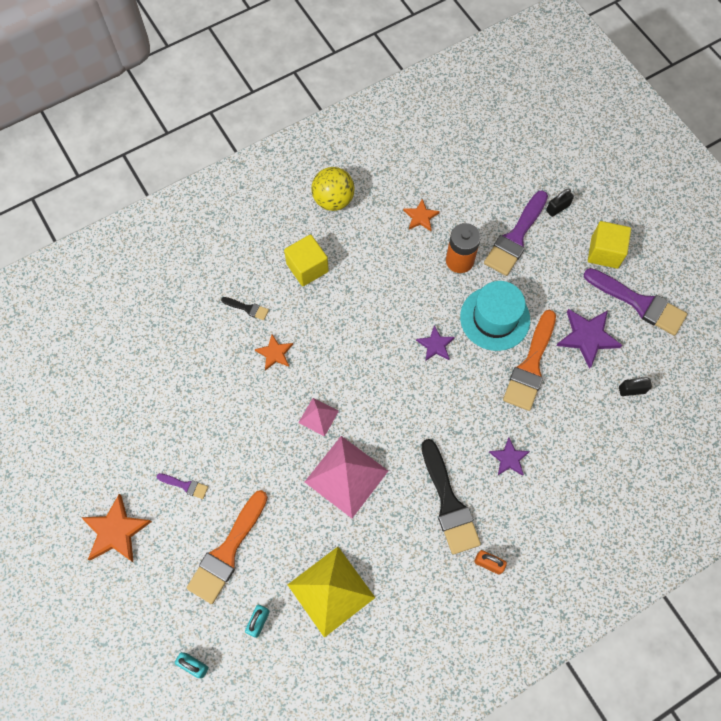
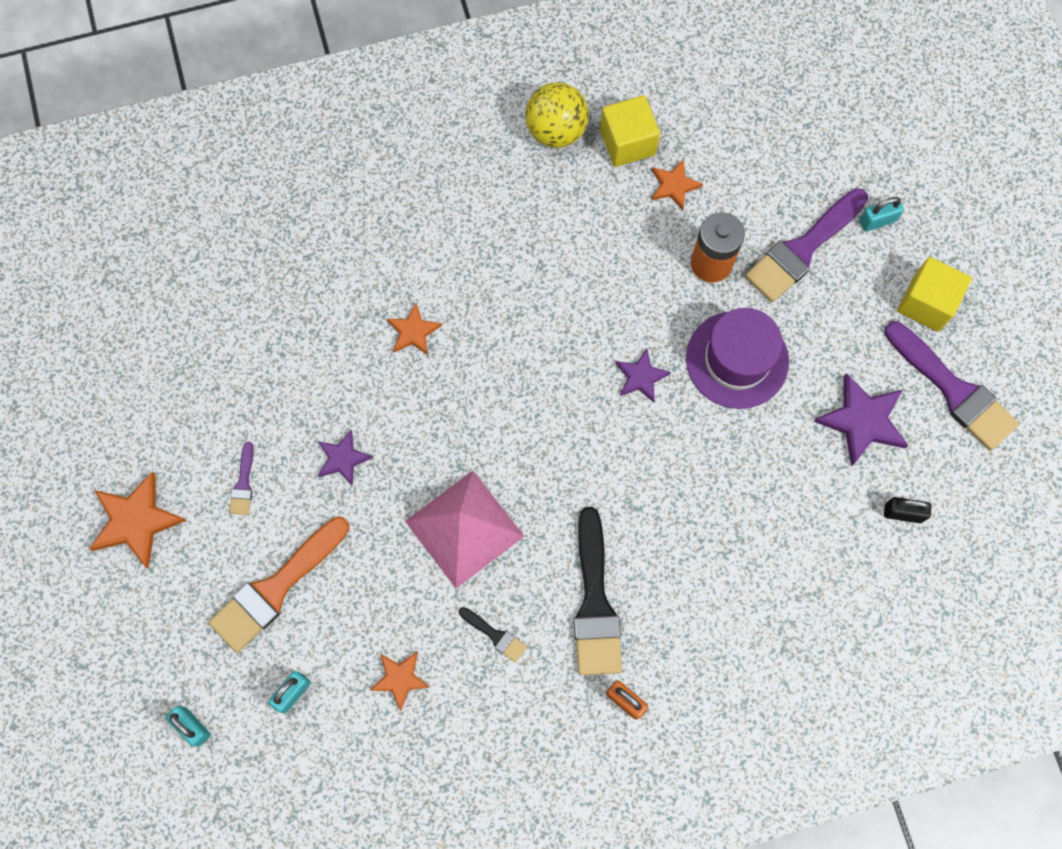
camera: 15 degrees right, 5 degrees up
purple brush [156,473,208,499] -> purple brush turned 60 degrees clockwise [229,442,254,515]
black brush [221,297,269,320] -> black brush moved to [459,607,527,663]
yellow cube [284,234,329,286] -> yellow cube moved to [600,95,660,167]
yellow pyramid [287,547,375,638] -> orange star [370,652,430,711]
pink pyramid [298,398,339,437] -> none
turquoise hat [460,281,530,351] -> purple hat [686,308,789,409]
purple star [489,438,530,476] -> purple star moved to [318,430,373,486]
orange brush [503,310,556,411] -> none
black padlock [546,188,574,217] -> turquoise padlock [859,197,904,231]

